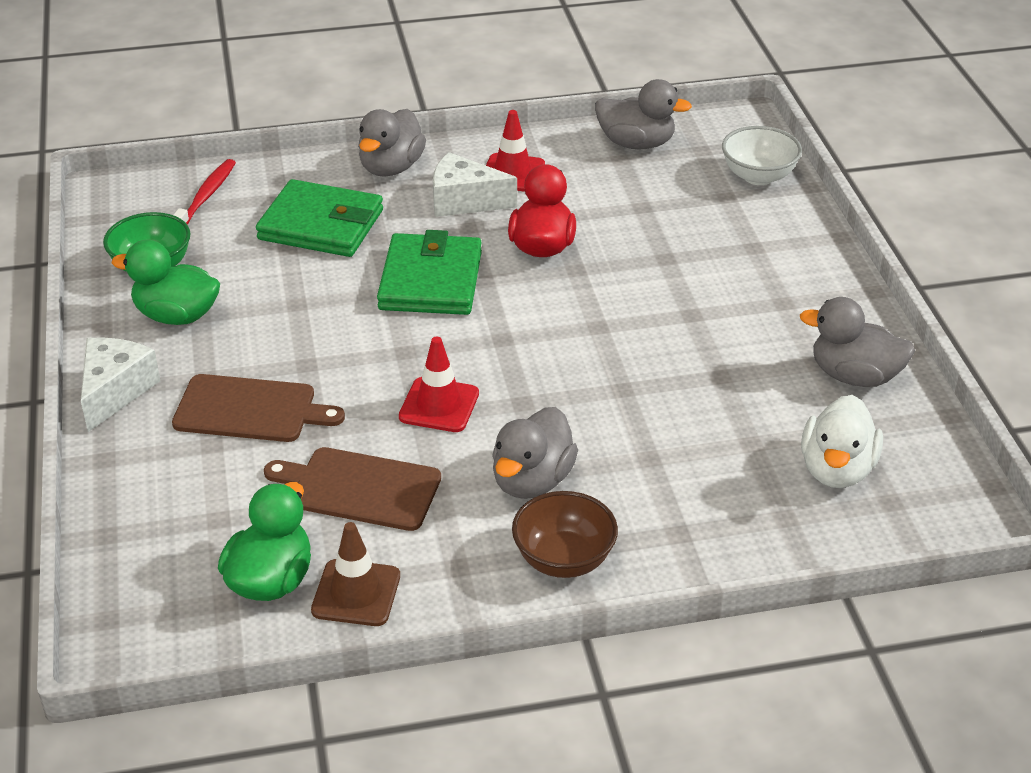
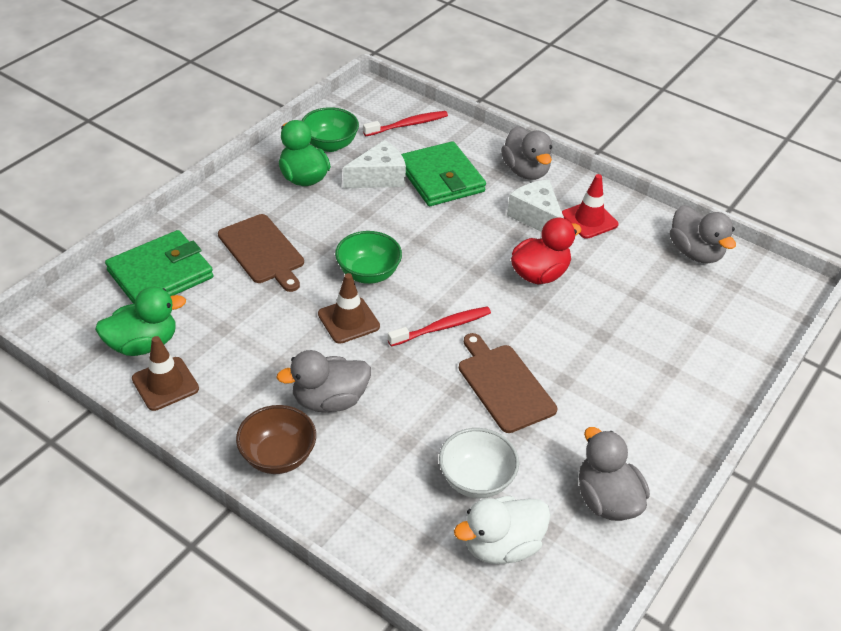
camera: 45 degrees right, 5 degrees up
white cheese [81,337,160,432] -> white cheese moved to [343,140,406,188]
brown cutting board [264,447,441,531] -> brown cutting board moved to [459,333,557,433]
grey duck [358,109,426,177] -> grey duck turned 90 degrees counterclockwise [501,126,552,180]
green wallet [377,230,482,315] -> green wallet moved to [105,230,214,304]
red traffic cone [399,337,479,432] -> brown traffic cone [318,273,380,344]
white bowl [722,126,802,185] -> white bowl moved to [439,428,519,498]
none -> green bowl [335,231,402,284]
none -> red toothbrush [388,307,491,347]

